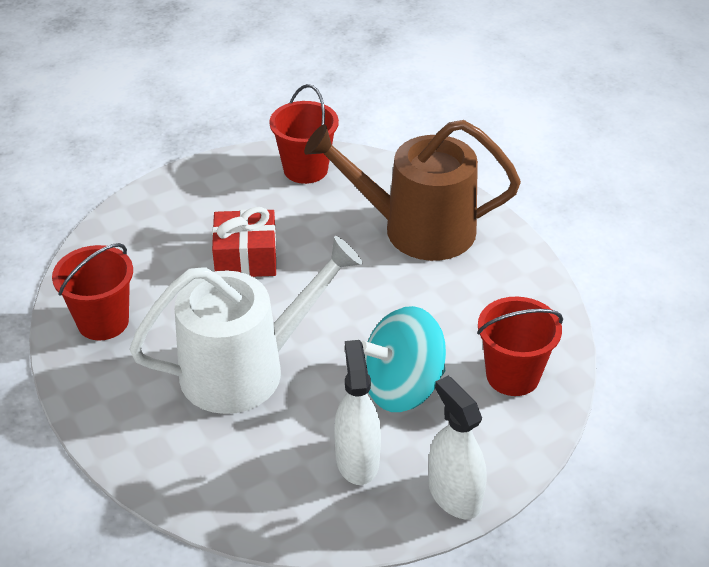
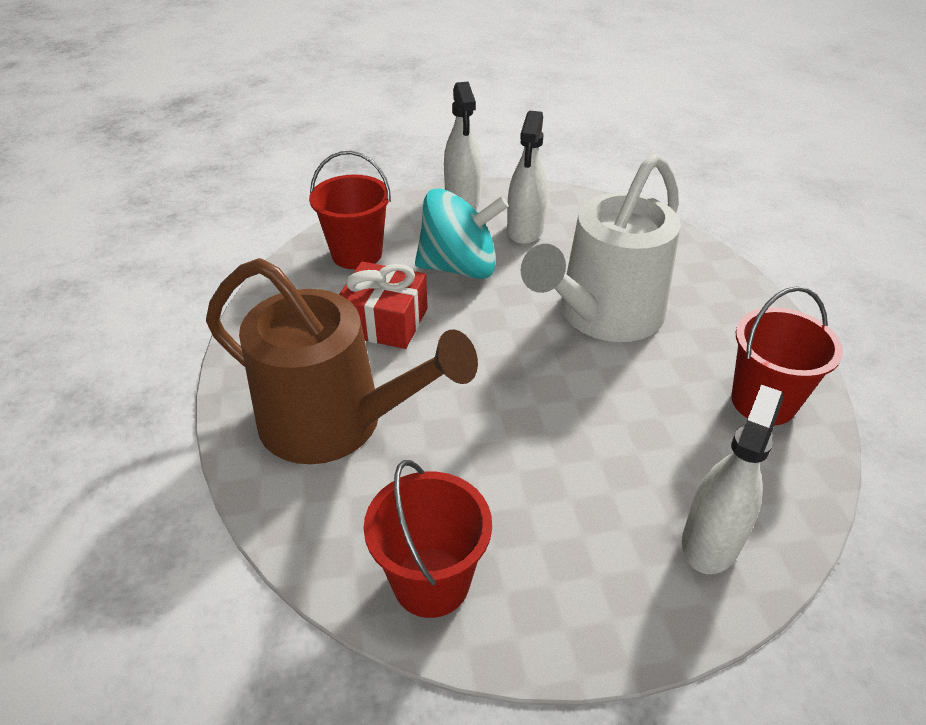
camera: 160 degrees left, 0 degrees up
white watering can [129,236,363,414] -> white watering can turned 45 degrees counterclockwise [521,153,681,342]
red gift [212,207,277,277] -> red gift moved to [339,262,428,349]
none -> white spray bottle [682,385,784,574]

